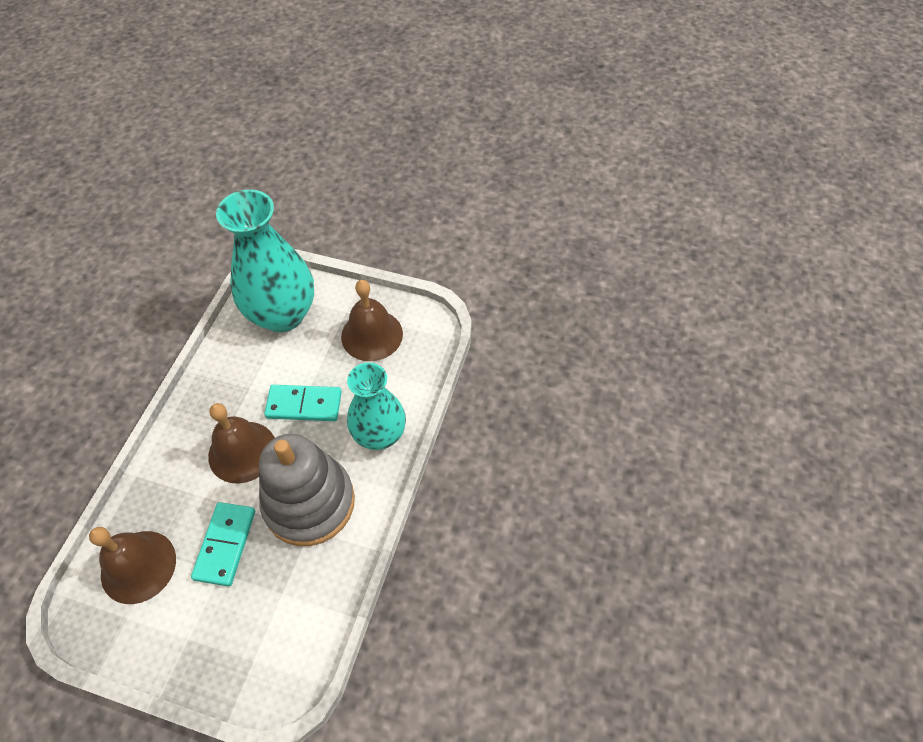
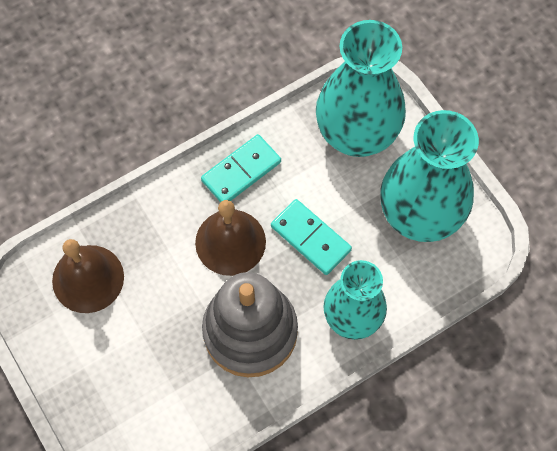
camera: 40 degrees right, 10 degrees up
turquoise domino [191,502,255,586] -> turquoise domino moved to [201,134,281,202]
brown bell [341,280,403,361] -> turquoise vase [380,110,479,242]

